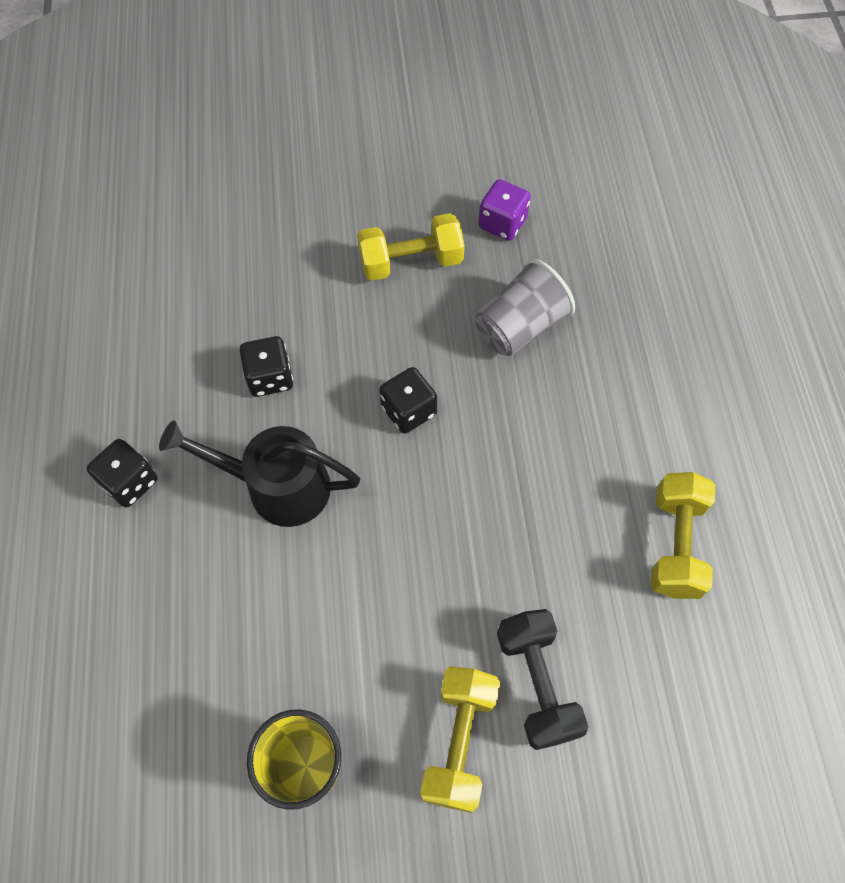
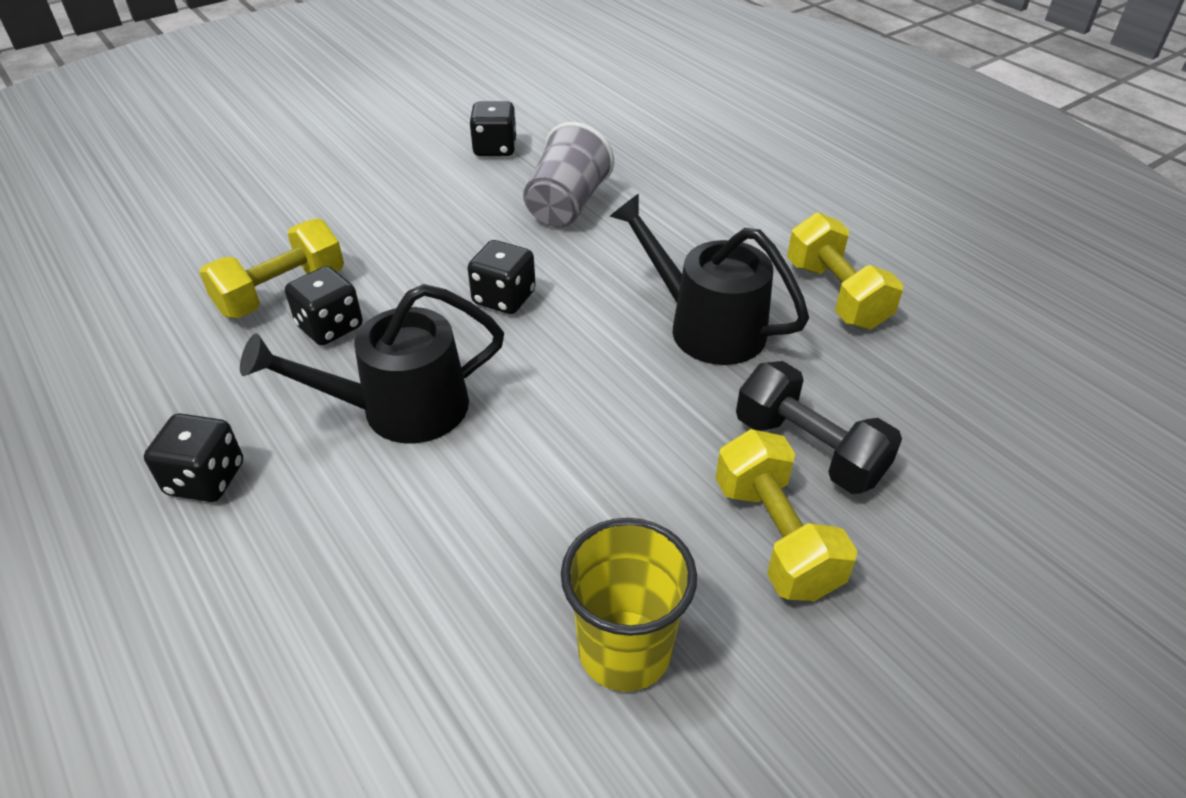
camera: 30 degrees left, 20 degrees down
yellow dumbbell [357,213,465,281] -> yellow dumbbell moved to [199,218,344,318]
purple dice [478,179,531,241] -> black dice [469,102,516,156]
none -> black watering can [609,194,809,365]

